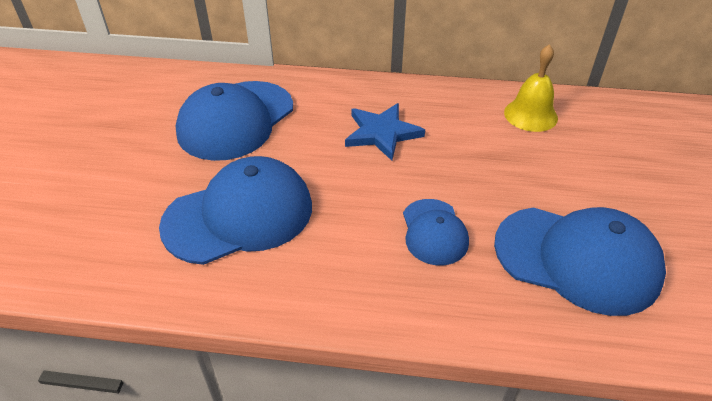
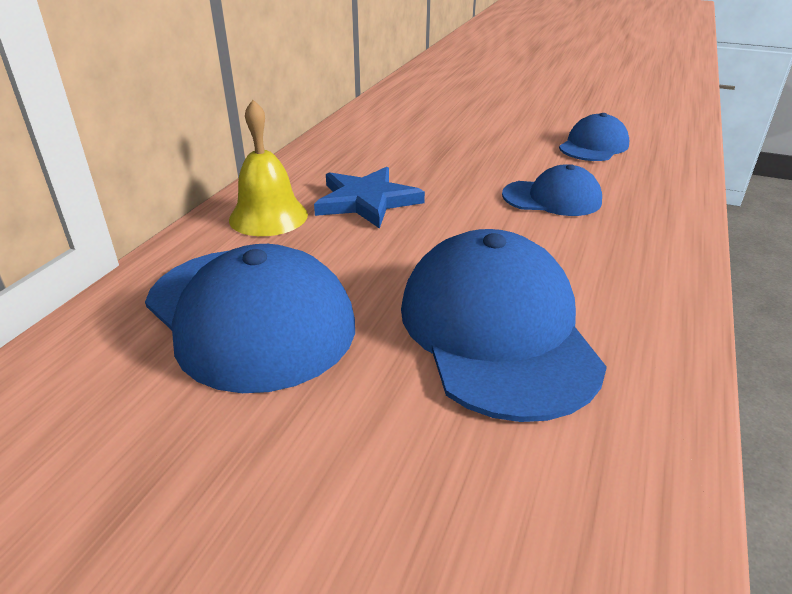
camera: 75 degrees left, 10 degrees down
blue cap [494,207,666,316] -> blue cap [559,113,629,161], size x0.55
yellow bell [504,44,558,132] -> yellow bell moved to [229,100,308,236]

